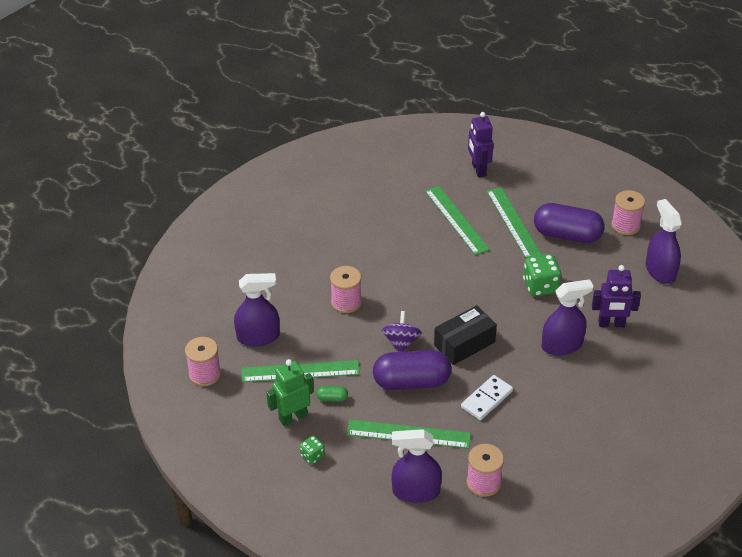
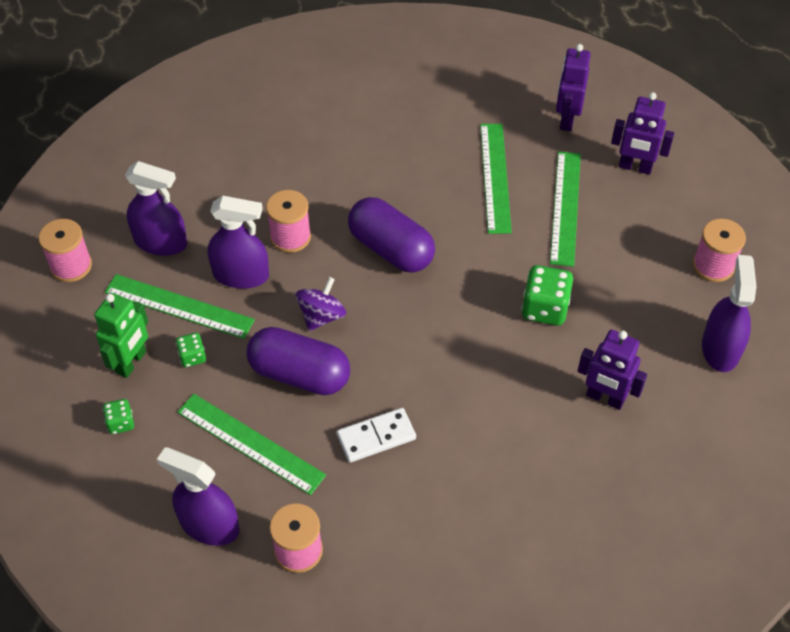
camera: 25 degrees right, 10 degrees up
green robot [266,359,314,426] -> green robot turned 120 degrees clockwise [94,293,148,378]
green capsule [316,386,348,402] -> green dice [176,333,206,367]
black box [434,305,497,365] -> none
purple capsule [534,203,605,243] -> purple capsule moved to [348,197,435,272]
purple spray bottle [542,279,594,356] -> purple spray bottle moved to [208,196,269,289]
none -> purple robot [611,92,674,175]

